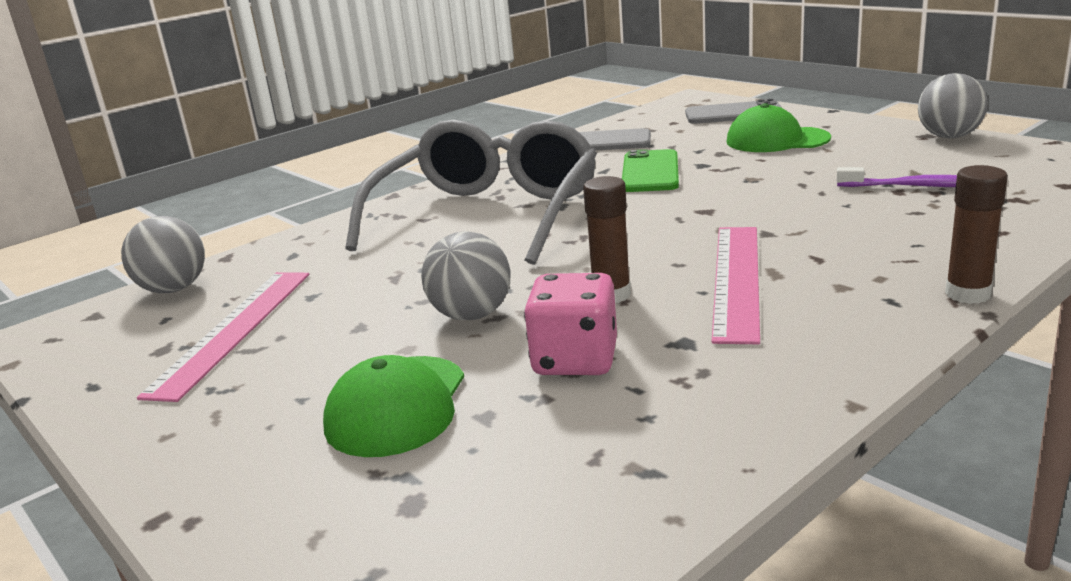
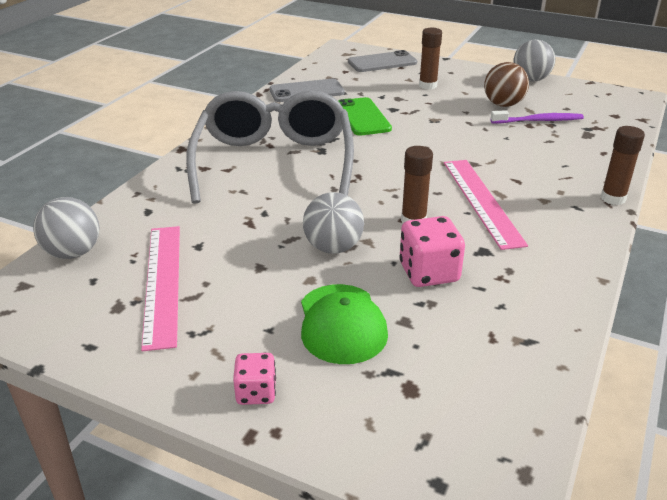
camera: 25 degrees left, 10 degrees up
green cap [726,103,831,152] -> brown glue stick [419,28,442,89]
none -> pink dice [233,353,276,405]
none -> brown ball [484,62,529,107]

